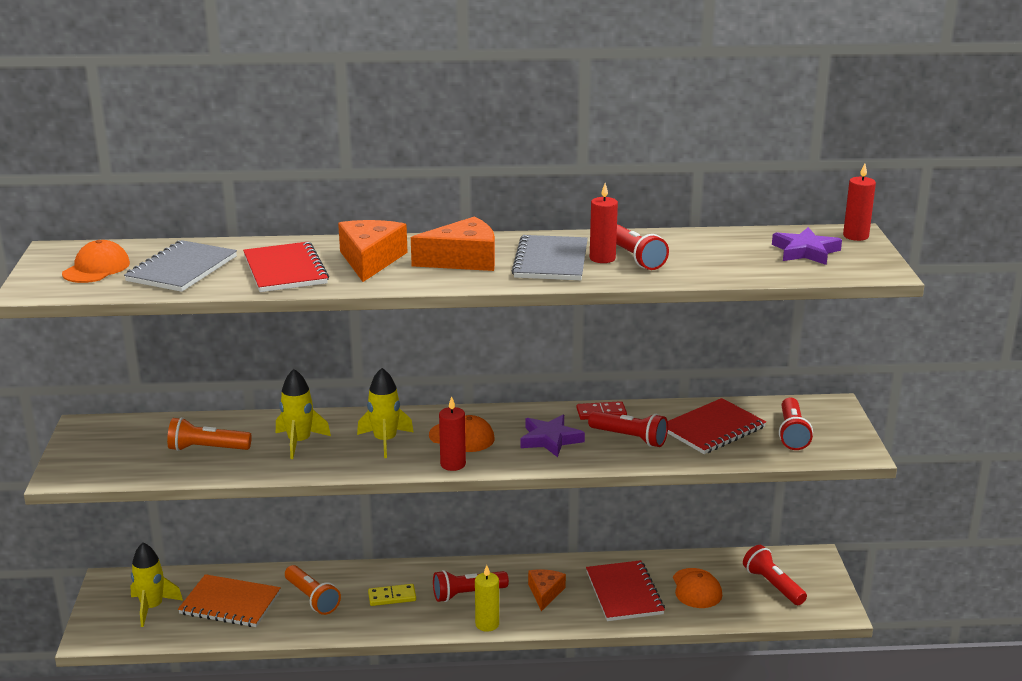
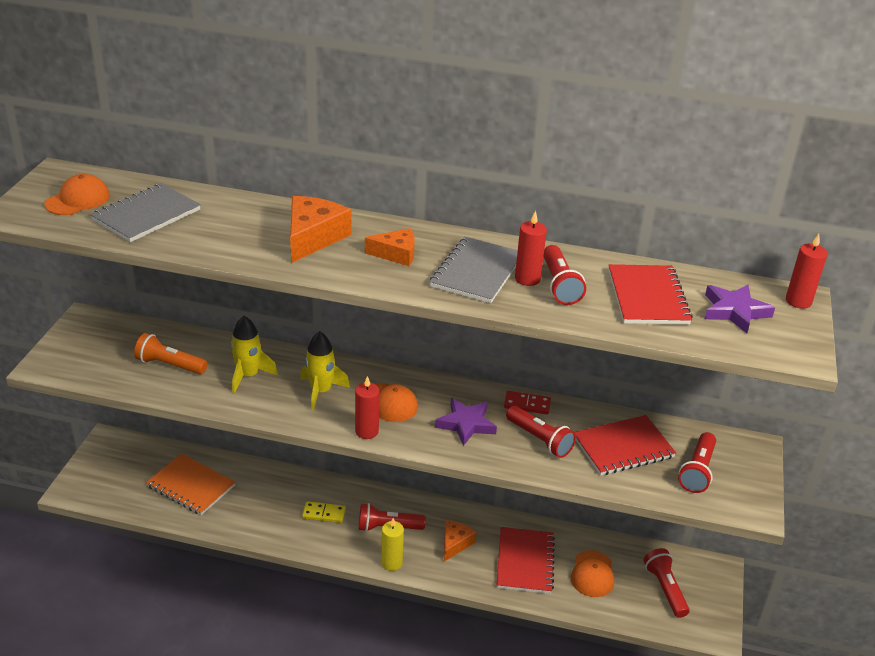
camera: 15 degrees right, 10 degrees up
yellow rocket [130,543,183,627] -> none
red notebook [243,242,329,292] -> red notebook moved to [609,264,693,325]
orange flashlight [285,565,341,615] -> none
orange cheese [411,216,495,271] -> orange cheese [365,228,415,266], size x0.63

